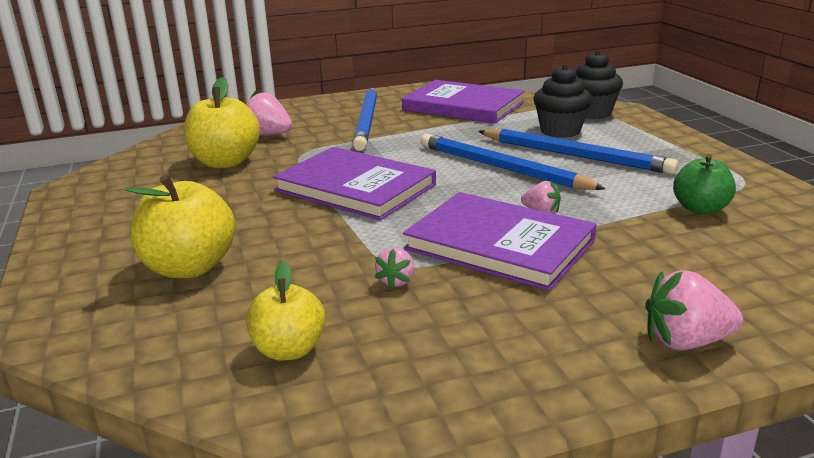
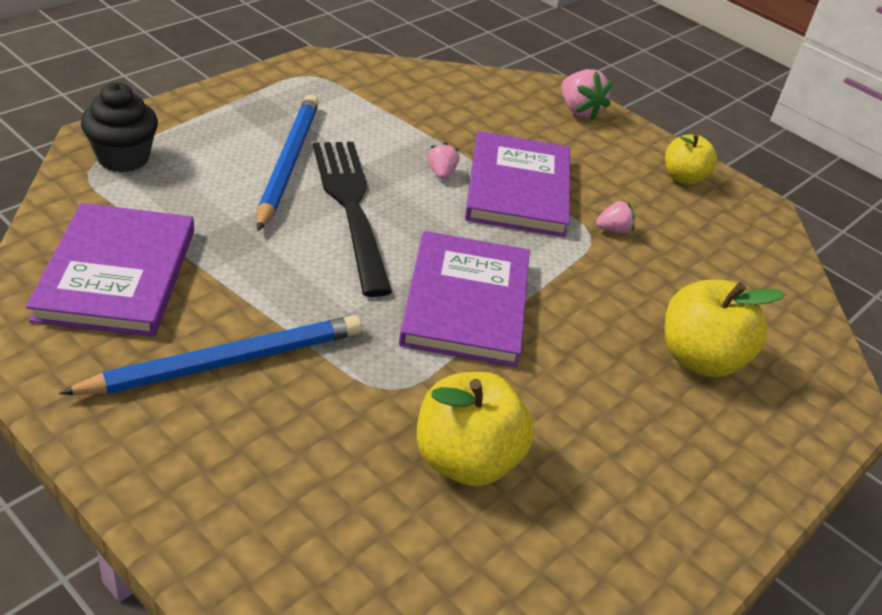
camera: 125 degrees left, 15 degrees up
pink strawberry [245,90,292,136] -> none
yellow apple [246,261,326,361] -> yellow apple moved to [665,133,717,185]
blue pencil [420,134,606,190] -> black fork [313,142,392,297]
black cupcake [534,65,592,138] -> none
green apple [673,154,736,214] -> none

